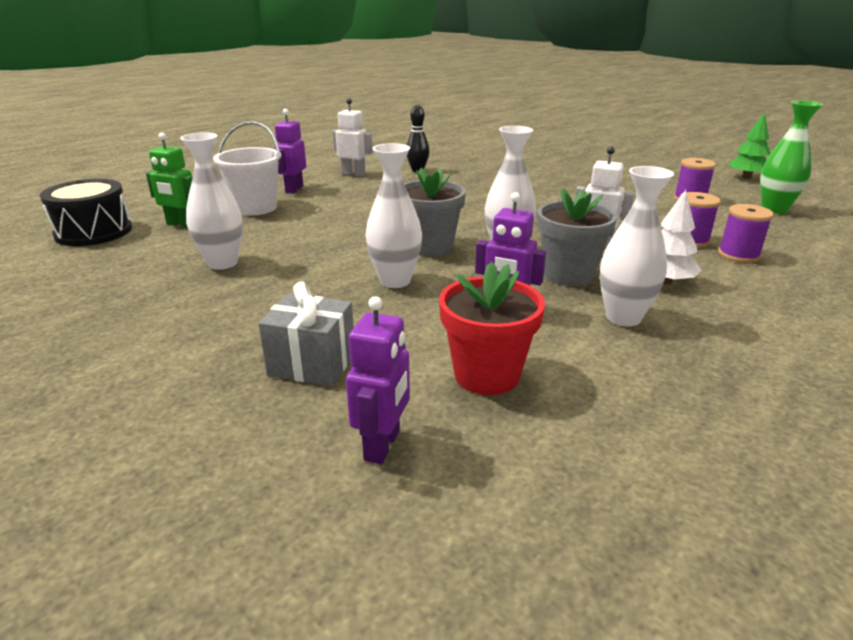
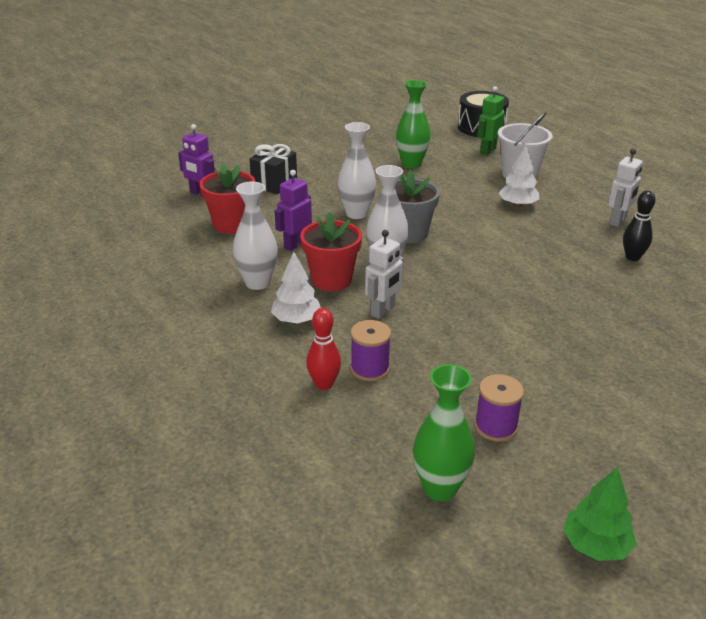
camera: 105 degrees right, 5 degrees up
white vase [180,132,243,270] -> green vase [396,80,431,168]
grey gift [258,281,354,386] -> black gift [249,144,297,194]
purple robot [275,109,306,194] -> none
grey flower pot [537,188,617,286] -> red flower pot [300,212,362,291]
purple spool [718,204,774,263] -> red bowling pin [306,308,341,390]
none -> white tree [499,146,539,207]

